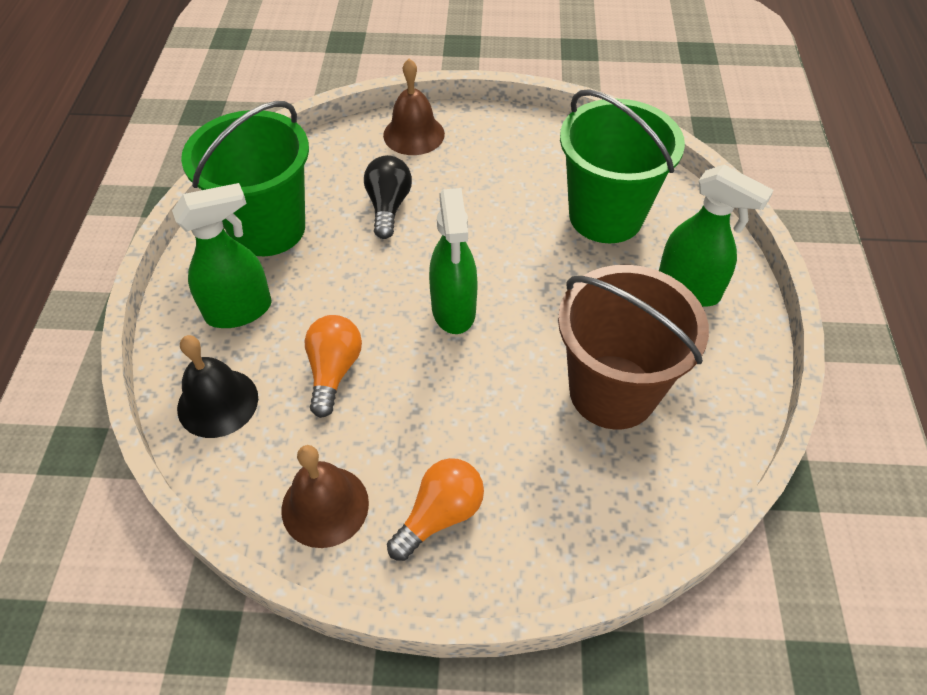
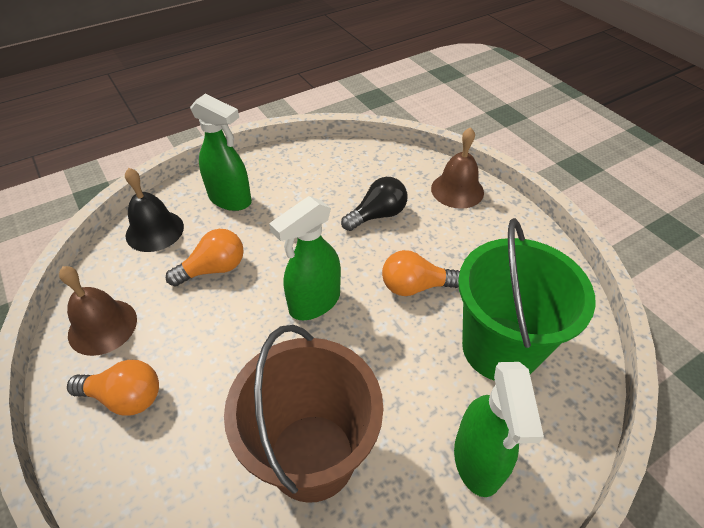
camera: 55 degrees right, 5 degrees down
green bucket [181,101,309,256] -> none
none -> orange light bulb [382,250,460,296]

